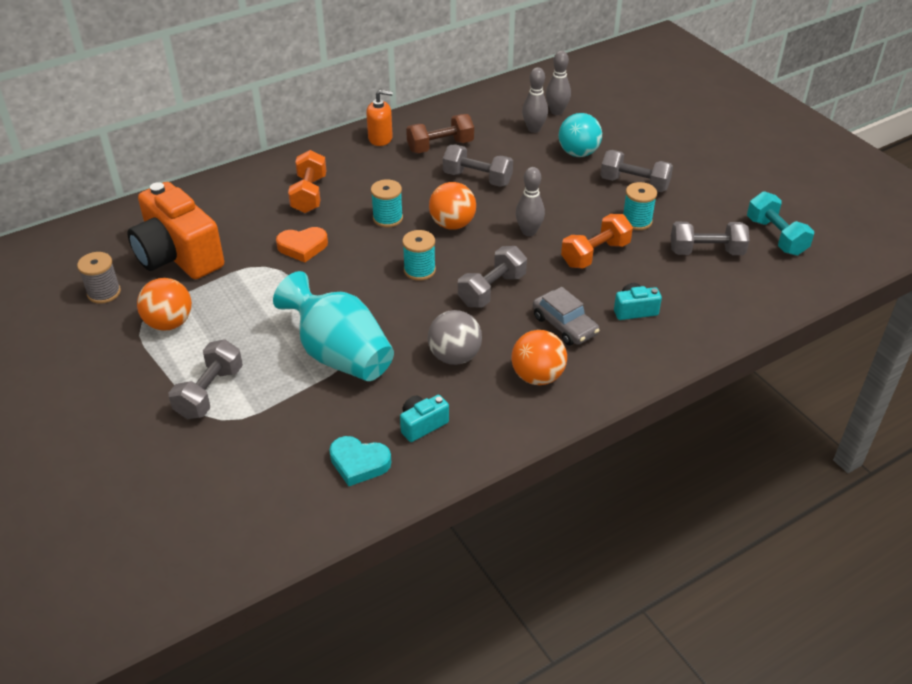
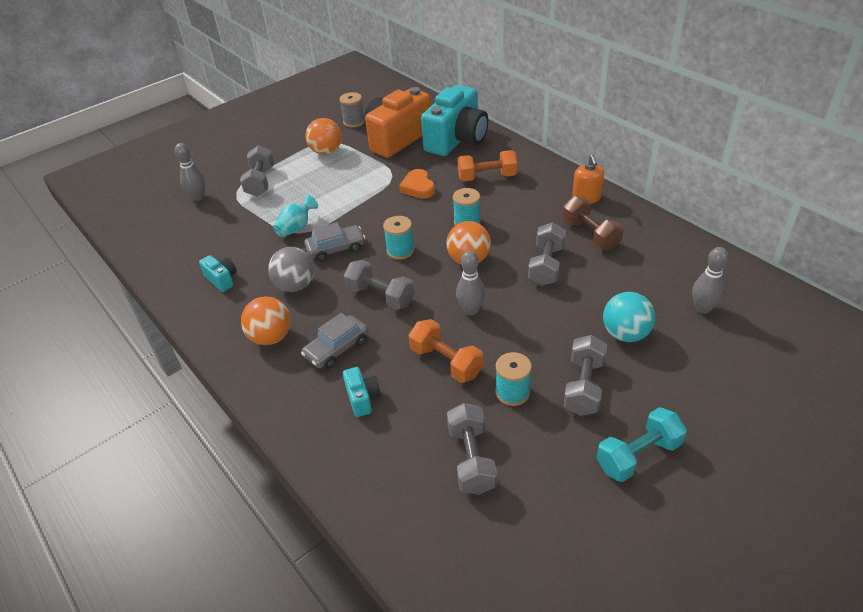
camera: 85 degrees right, 0 degrees up
grey dumbbell [169,339,243,419] -> grey dumbbell turned 75 degrees clockwise [240,145,274,196]
turquoise vase [273,271,394,381] -> turquoise vase [273,195,318,237], size x0.50
turquoise heart [329,436,391,486] -> none
grey bowling pin [522,67,548,133] -> grey bowling pin moved to [175,143,205,201]
turquoise dumbbell [747,191,814,256] -> turquoise dumbbell moved to [596,407,687,482]
none -> grey car [304,222,365,262]
none -> turquoise camera [421,85,488,156]

